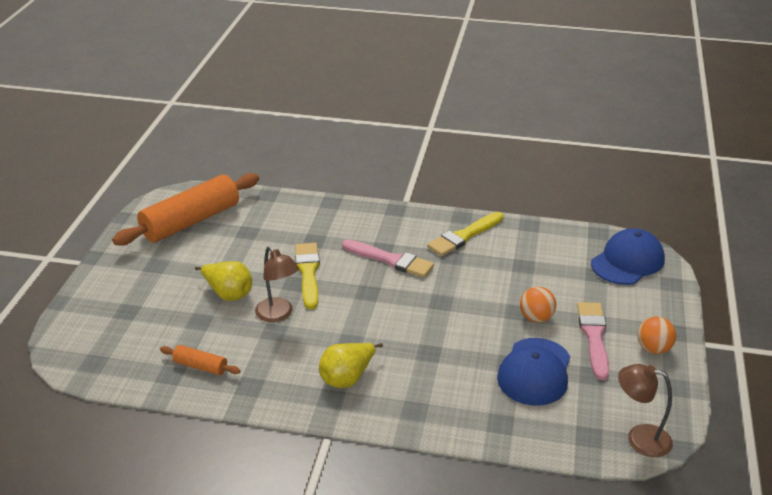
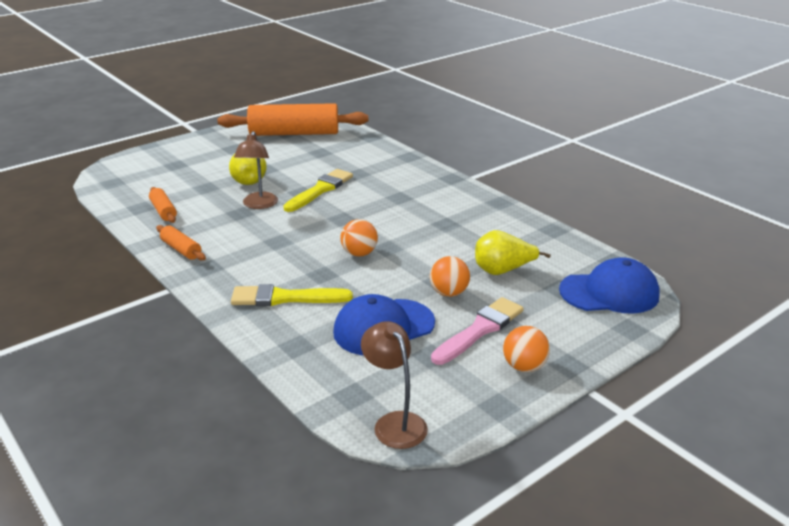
camera: 40 degrees right, 5 degrees down
yellow pear [319,343,383,388] -> yellow pear moved to [475,230,551,275]
pink brush [342,240,434,278] -> none
yellow brush [427,212,503,256] -> yellow brush moved to [231,284,353,306]
none -> orange rolling pin [156,225,206,261]
none -> orange ball [341,219,378,257]

